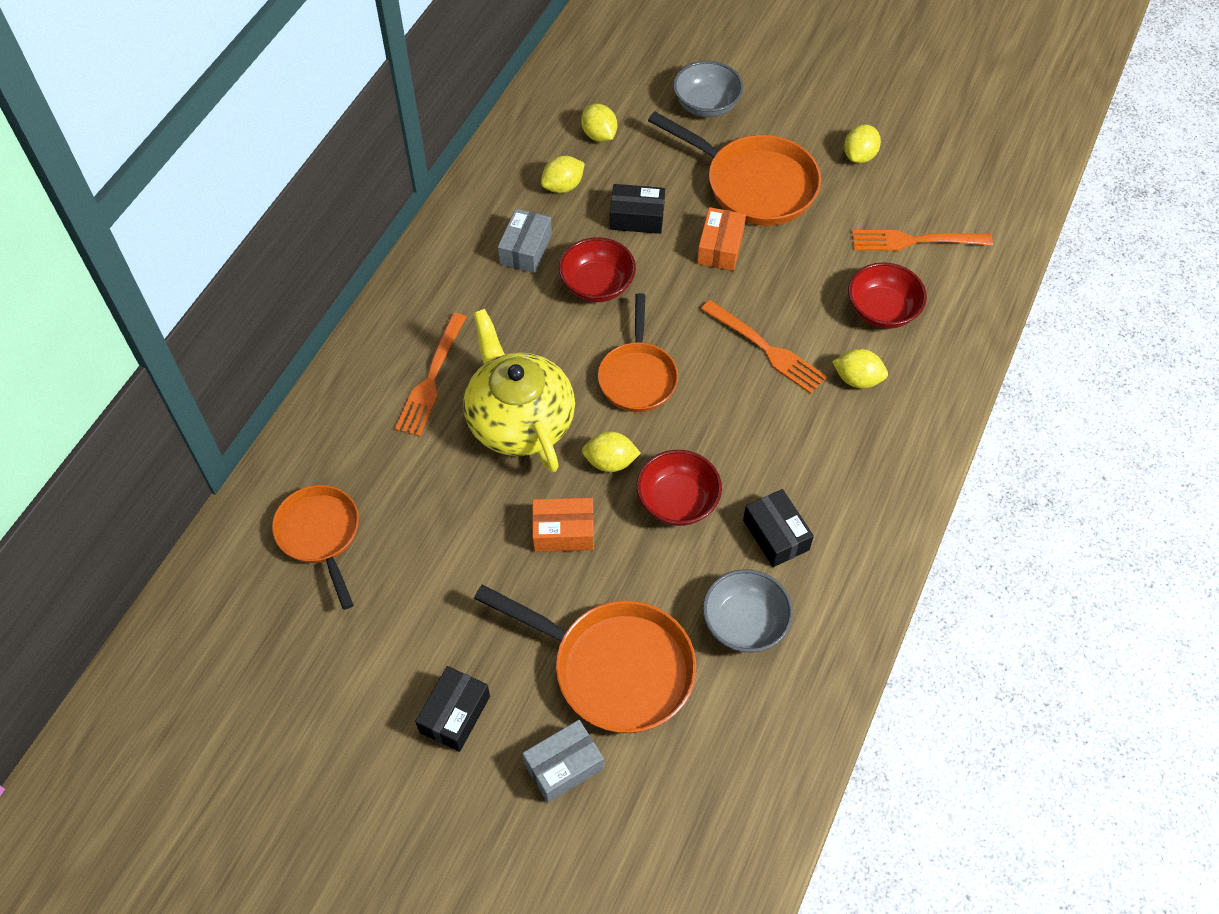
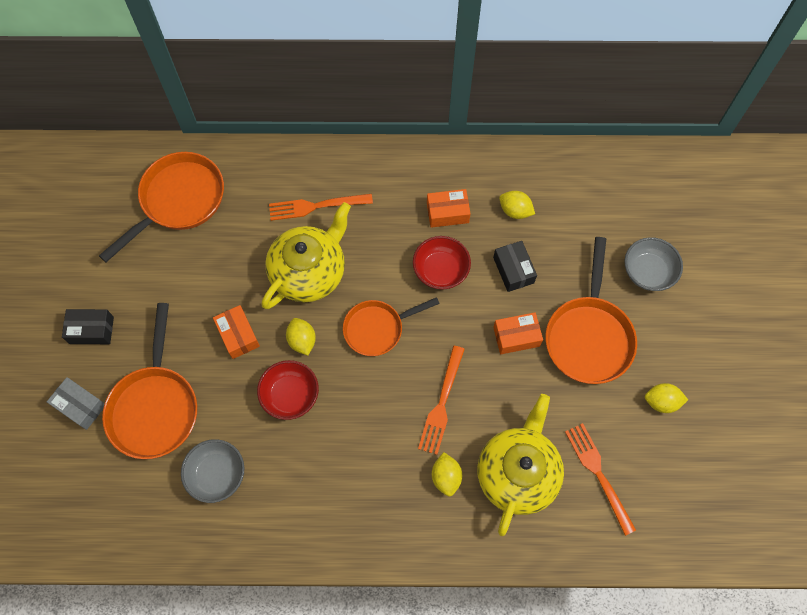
camera: 65 degrees right, 10 degrees up
orange pan [272,485,359,610] -> orange pan [99,152,224,262], size x1.52
grey box [498,208,552,273] -> orange box [427,189,471,228]
yellow lemon [581,104,617,142] -> none
black box [743,489,814,567] -> none
red bowl [848,262,927,329] -> yellow teapot [477,394,564,536]

